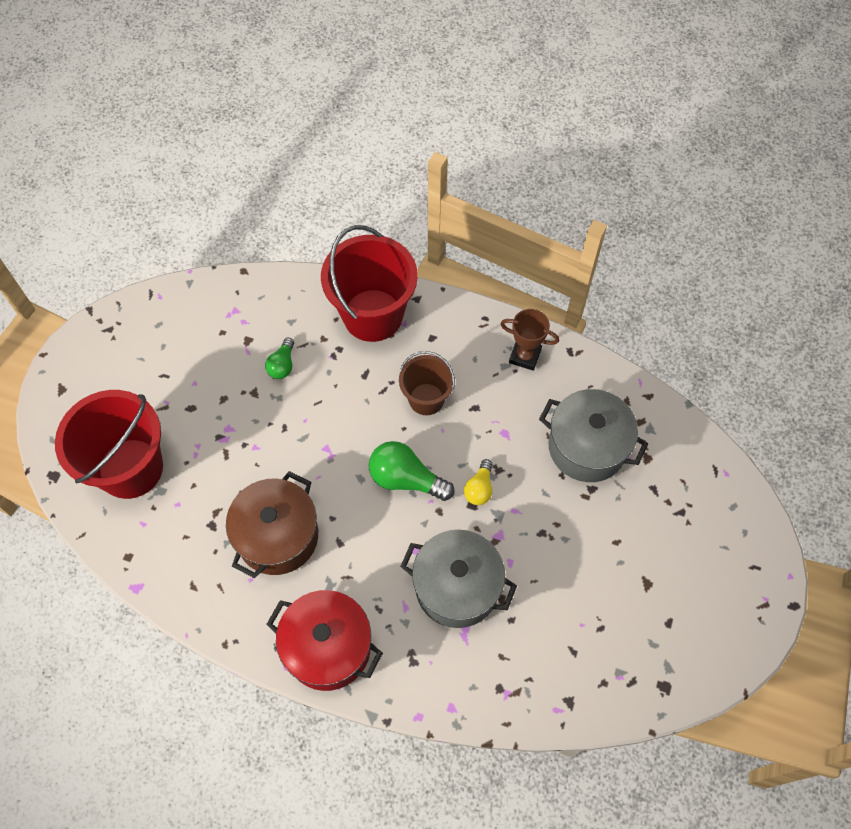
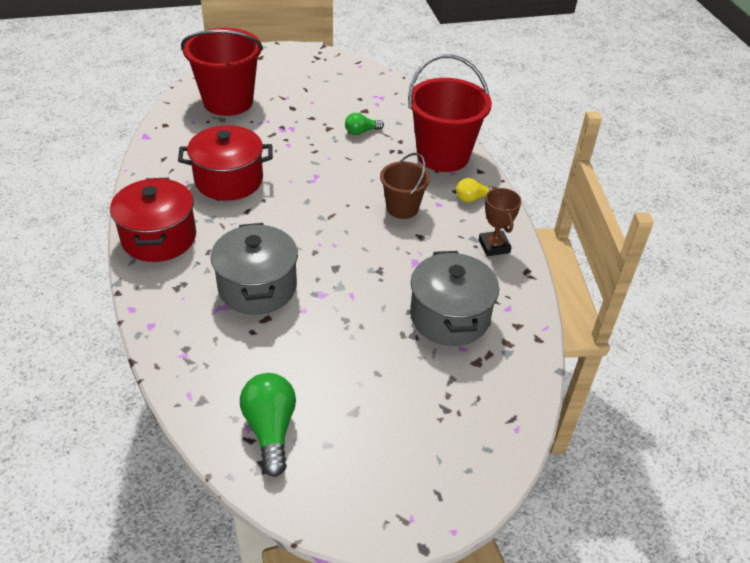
camera: 55 degrees right, 20 degrees down
brown pot [226,471,318,578] -> red pot [178,125,273,201]
green light bulb [369,441,455,501] -> green light bulb moved to [240,373,296,477]
yellow light bulb [464,459,493,505] -> yellow light bulb moved to [456,178,496,203]

